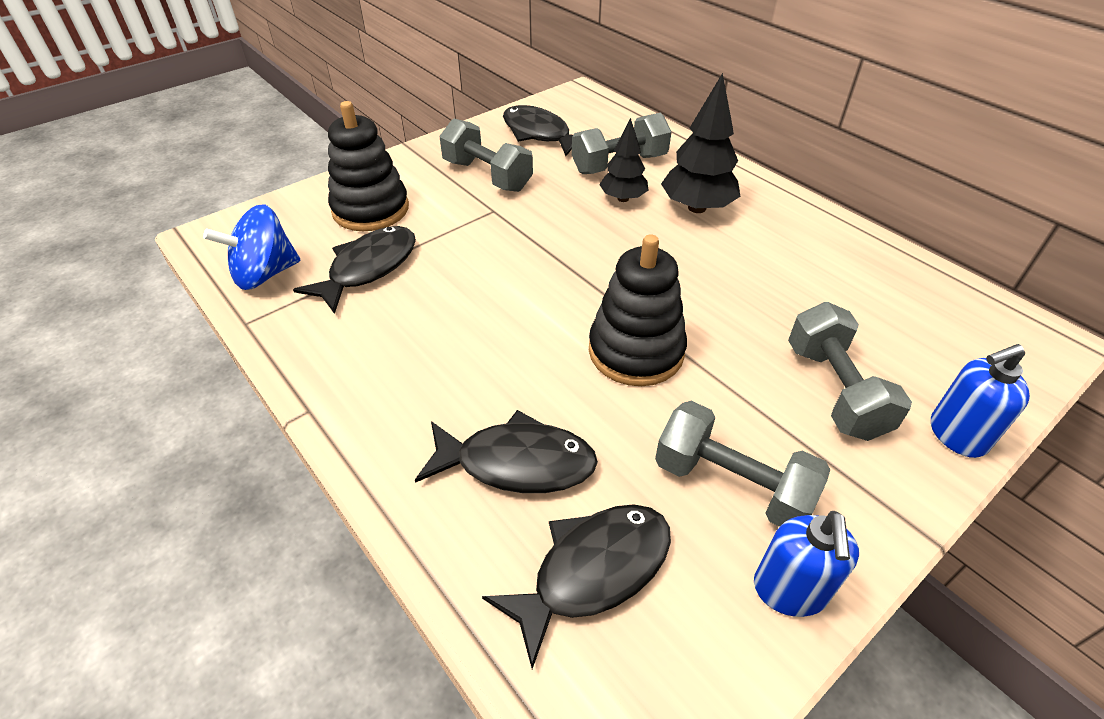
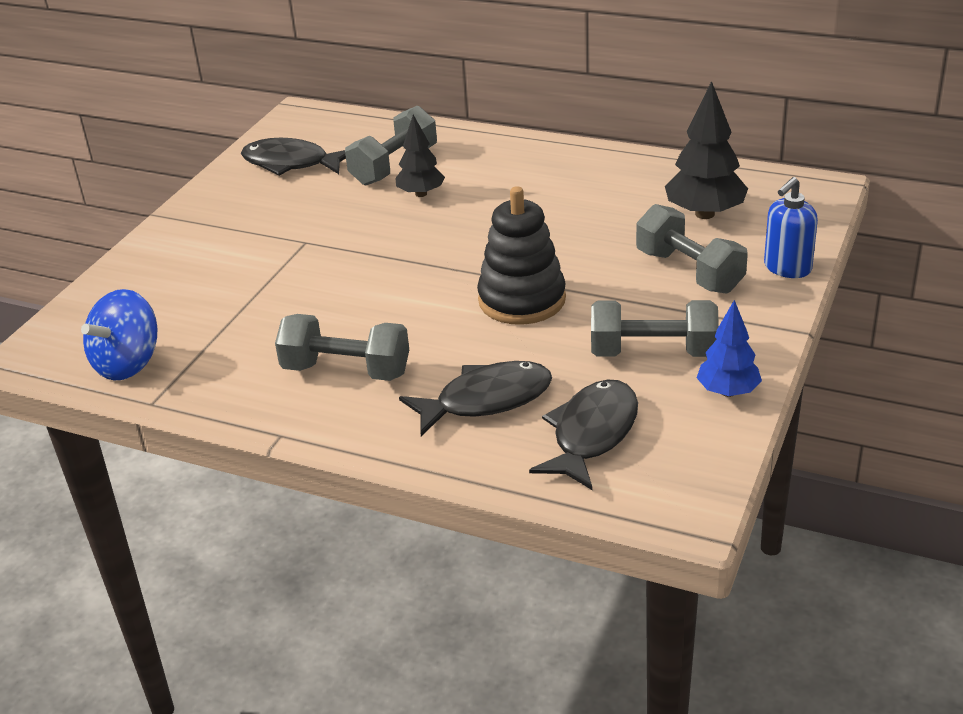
camera: 25 degrees left, 10 degrees down
black fish [293,226,416,314] -> none
black stacking toy [328,101,409,231] -> none
grey dumbbell [439,119,533,192] -> grey dumbbell moved to [275,314,409,381]
black tree [661,73,740,213] -> black tree moved to [665,81,748,219]
blue soap dispenser [754,511,859,617] -> blue tree [697,300,762,397]

